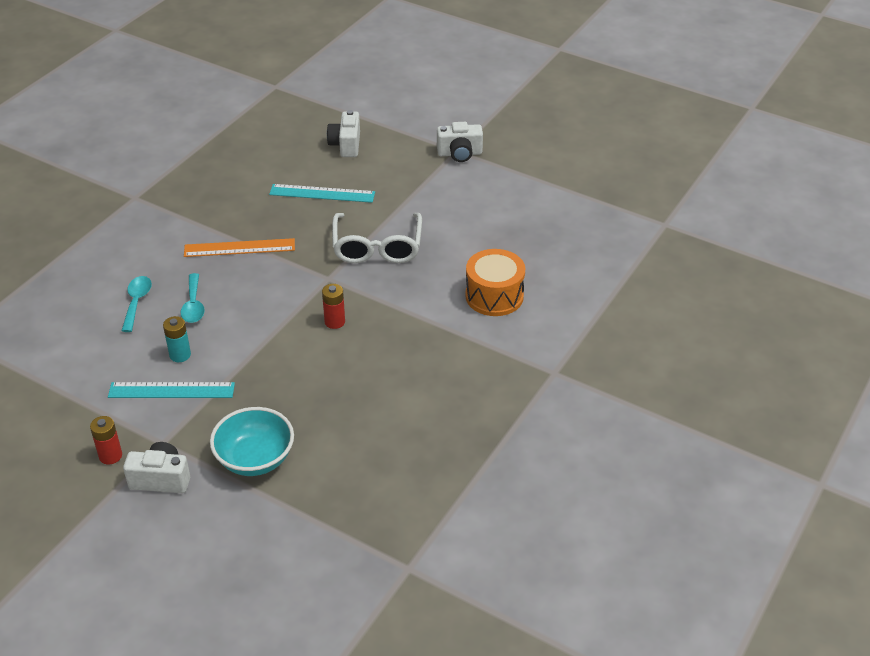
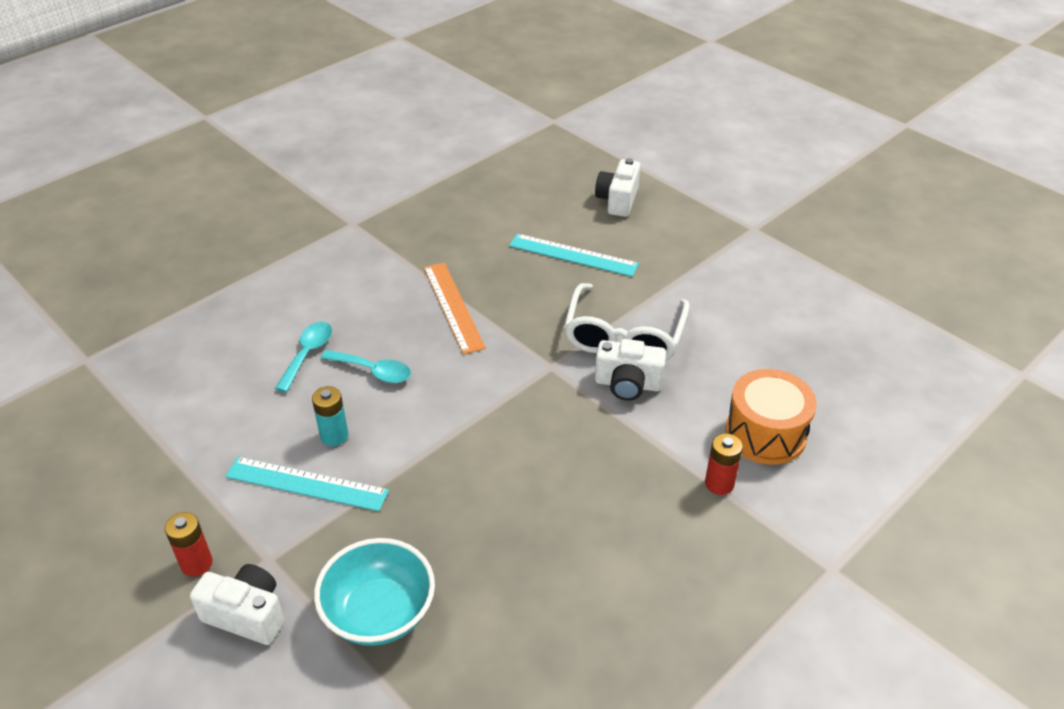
camera: 15 degrees right, 0 degrees up
turquoise spoon [180,273,205,323] -> turquoise spoon turned 75 degrees counterclockwise [321,350,411,383]
orange ruler [184,238,295,257] -> orange ruler turned 60 degrees clockwise [424,263,486,354]
red battery [322,284,345,329] -> red battery moved to [705,433,743,495]
white camera [437,122,483,162] -> white camera moved to [595,339,666,401]

